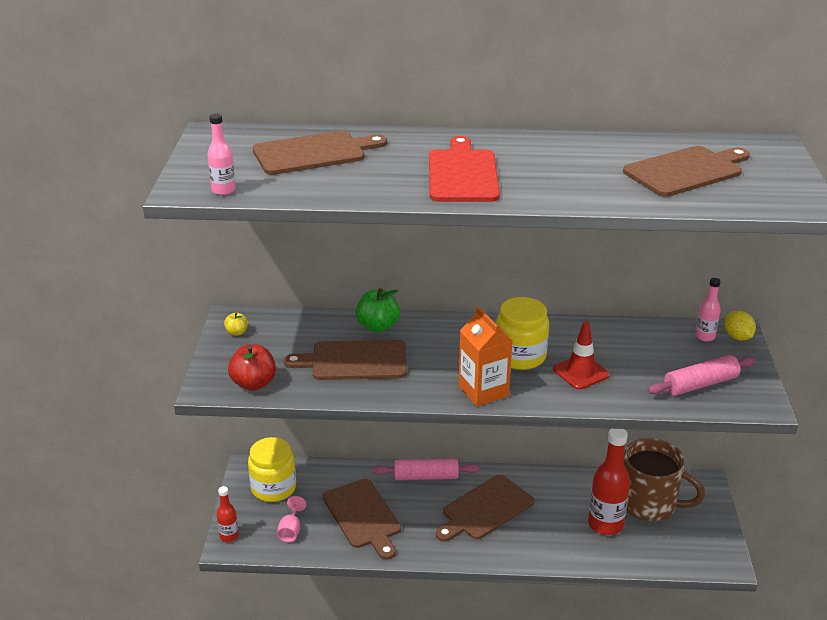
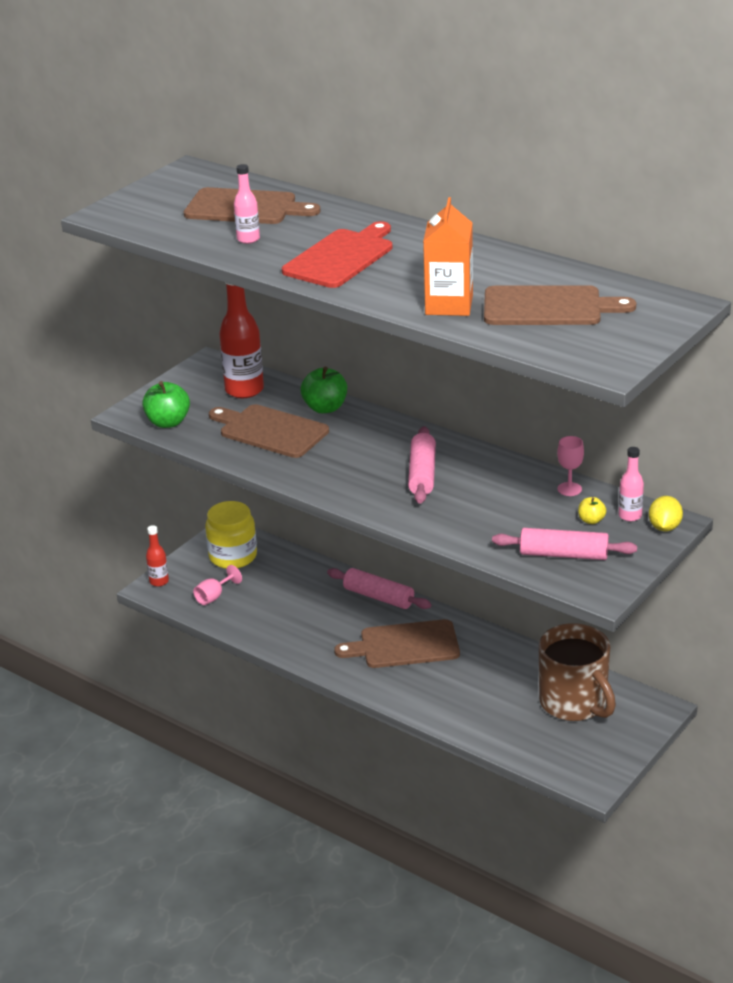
camera: 35 degrees right, 0 degrees up
pink bottle [207,113,236,195] -> pink bottle moved to [234,164,260,244]
yellow apple [224,313,248,336] -> yellow apple moved to [578,497,607,524]
red apple [228,344,276,391] -> green apple [142,381,190,428]
brown cutting board [323,479,401,560] -> none
orange carton [459,307,512,407] -> orange carton moved to [423,197,473,316]
yellow jar [496,297,549,370] -> pink rolling pin [408,426,436,504]
red traffic cone [553,321,610,390] -> none
red bottle [588,429,630,535] -> red bottle moved to [219,283,264,398]
none -> pink goblet [557,436,584,496]

